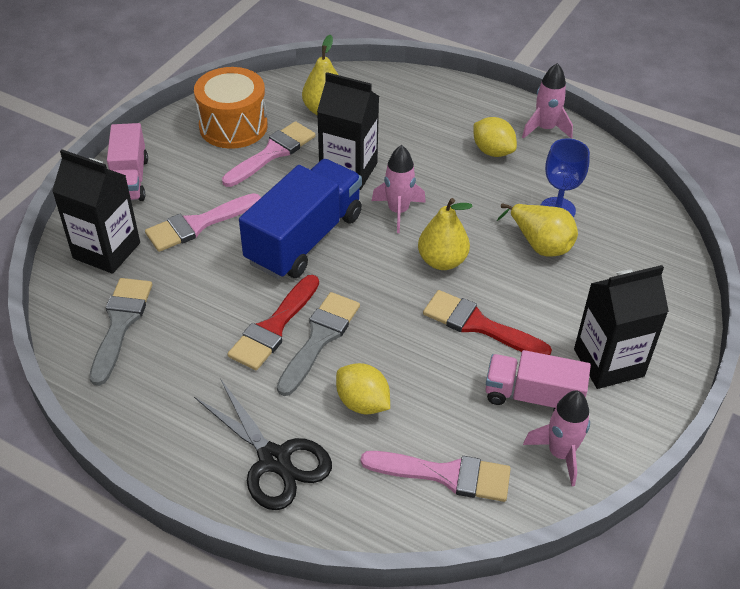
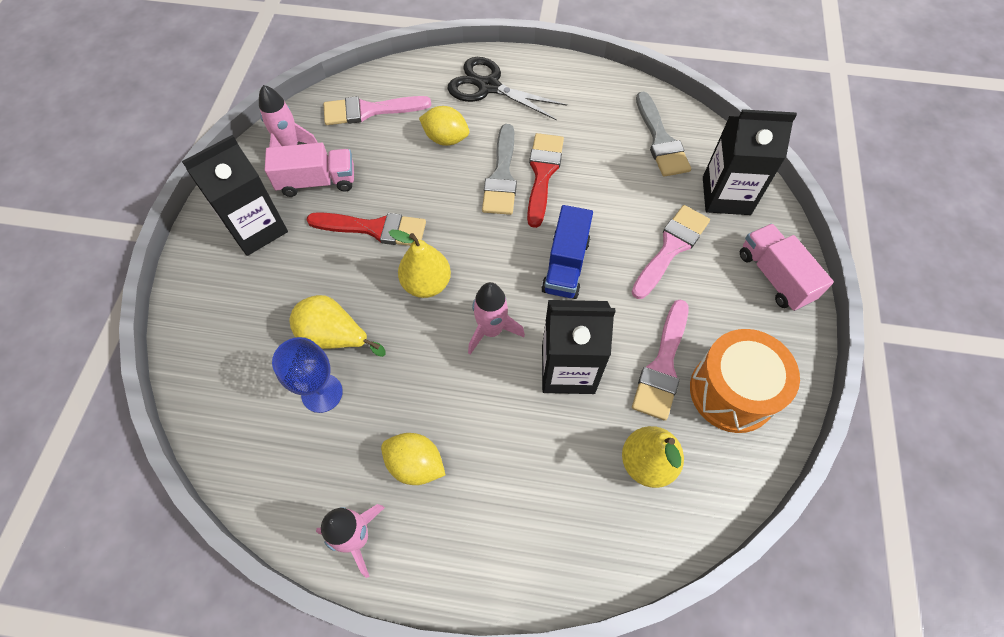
camera: 160 degrees right, 15 degrees up
blue truck [239,159,362,279] -> blue truck [541,205,593,299], size x0.62

